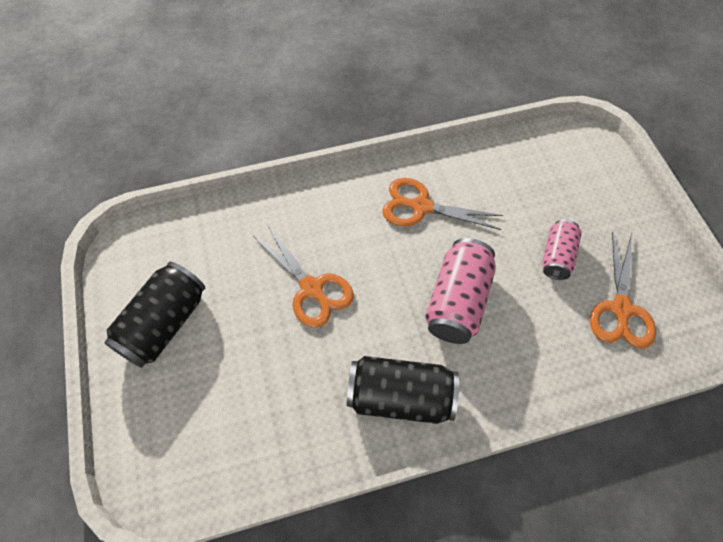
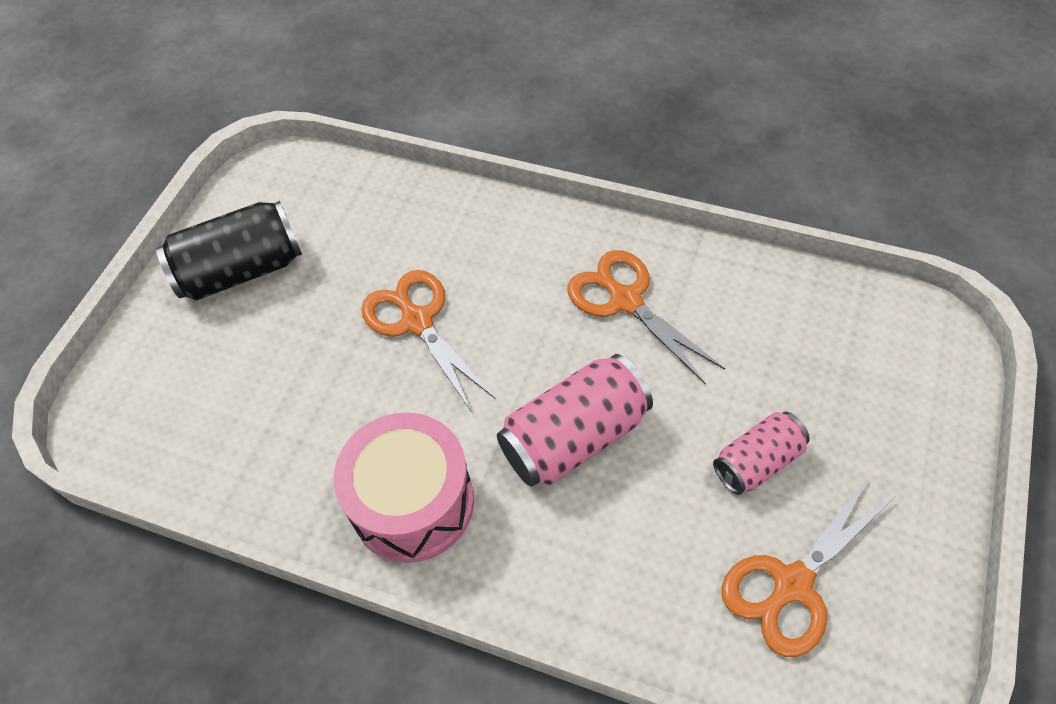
camera: 40 degrees right, 5 degrees down
orange scissors [254,226,354,328] -> orange scissors turned 150 degrees clockwise [361,270,496,412]
black can [347,356,459,424] -> pink drum [334,412,474,563]

